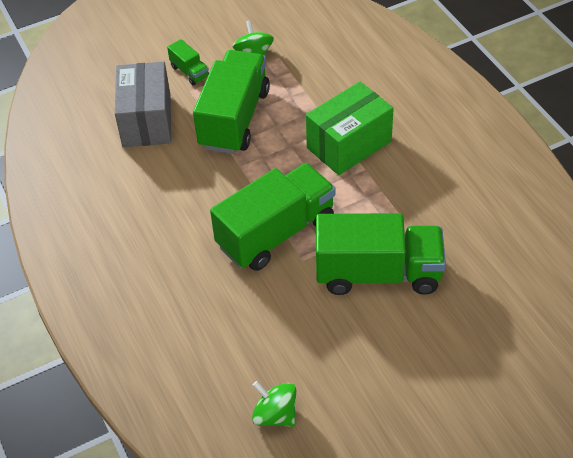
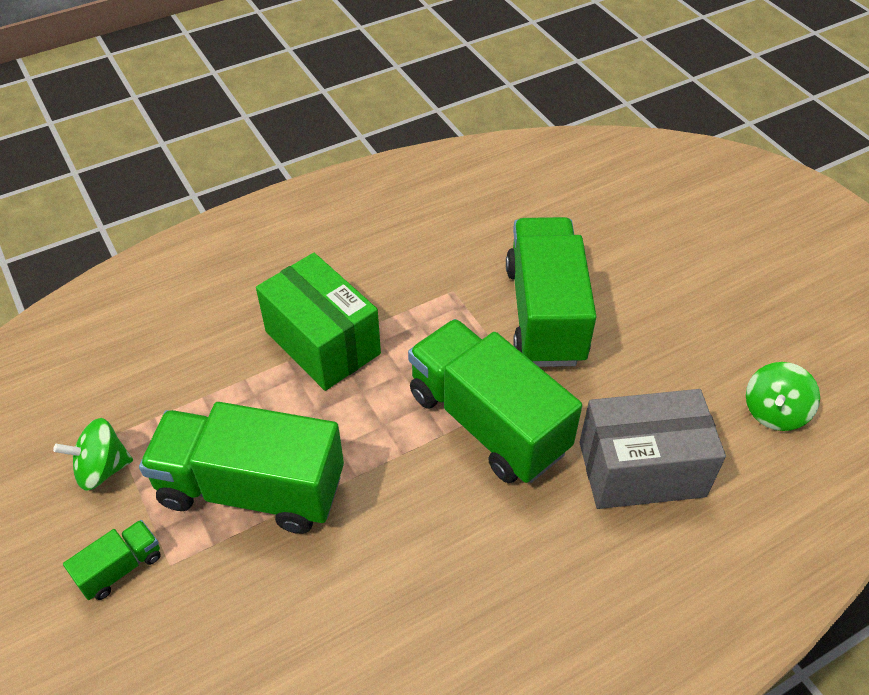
camera: 95 degrees left, 0 degrees up
grey box [115,62,171,147] -> grey box moved to [579,389,726,509]

